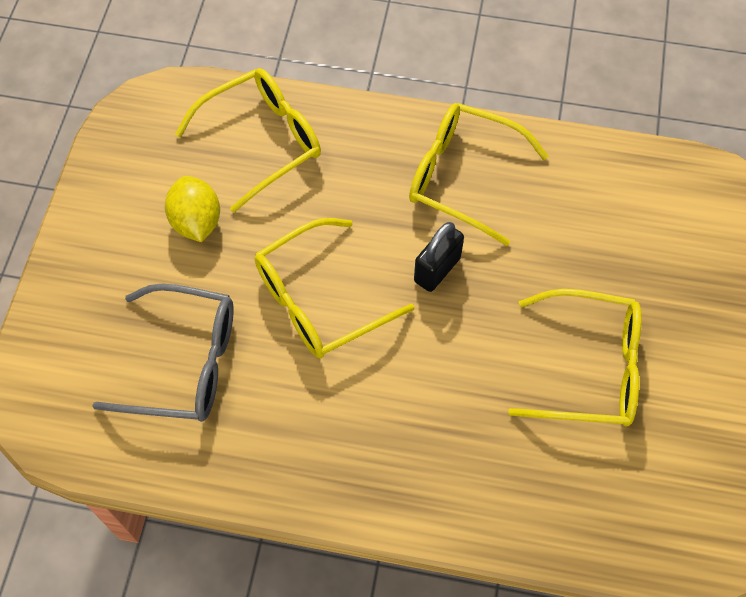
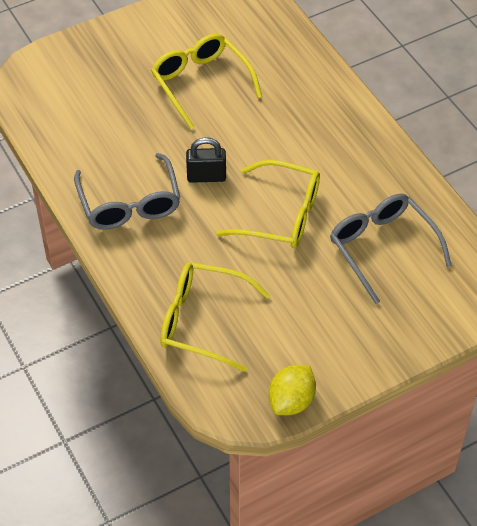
camera: 130 degrees left, 10 degrees down
yellow lemon [165,176,220,242] -> yellow lemon moved to [269,365,316,415]
yellow glasses [409,103,548,246] -> grey glasses [74,153,180,230]

